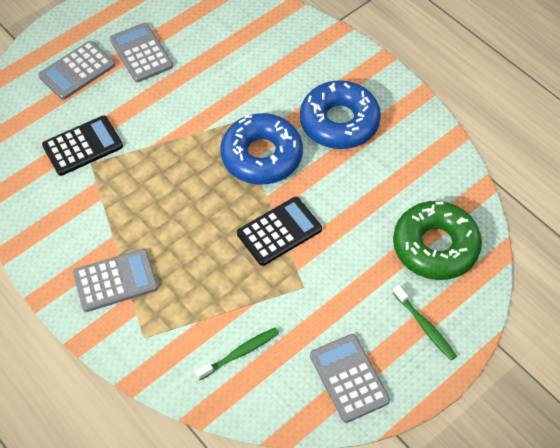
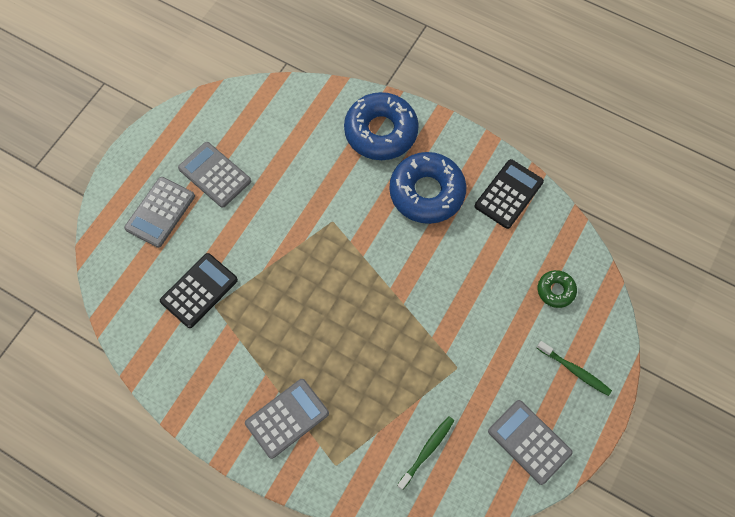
camera: 20 degrees left, 10 degrees up
blue donut [221,113,303,185] -> blue donut moved to [344,92,419,160]
black calculator [237,197,322,266] -> black calculator moved to [475,159,544,229]
green donut [393,201,482,280] -> green donut [538,270,577,308], size x0.49

